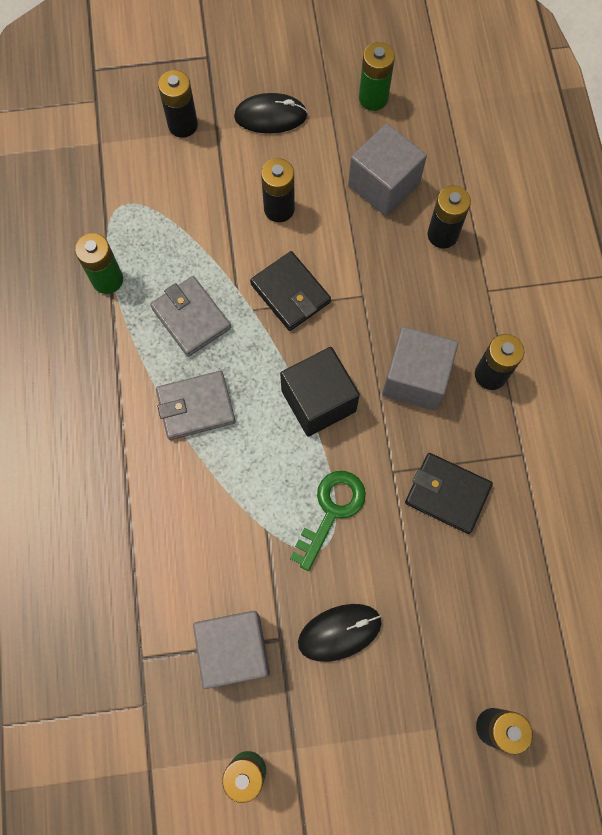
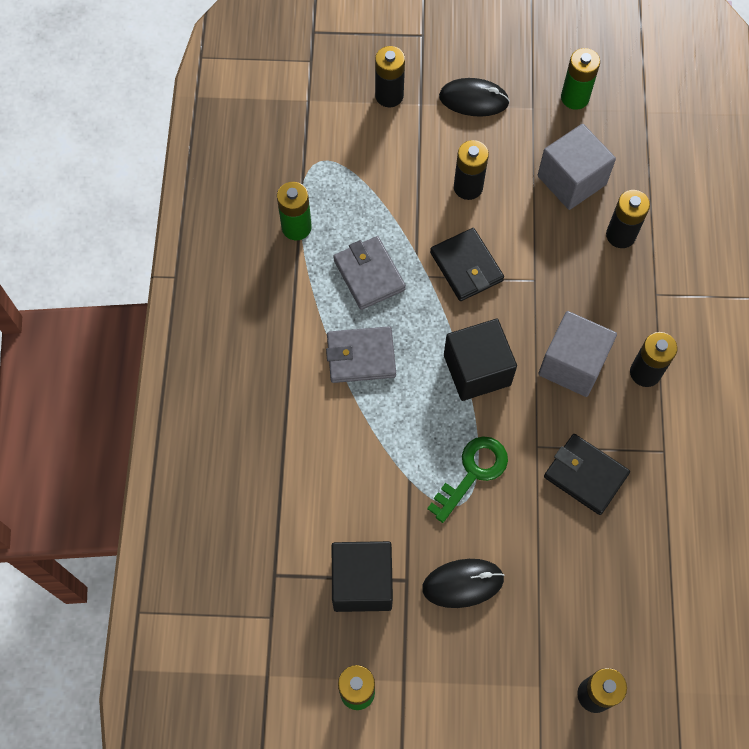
camera: 10 degrees right, 5 degrees down
grey cube [193,611,270,689] -> black cube [332,541,393,612]

